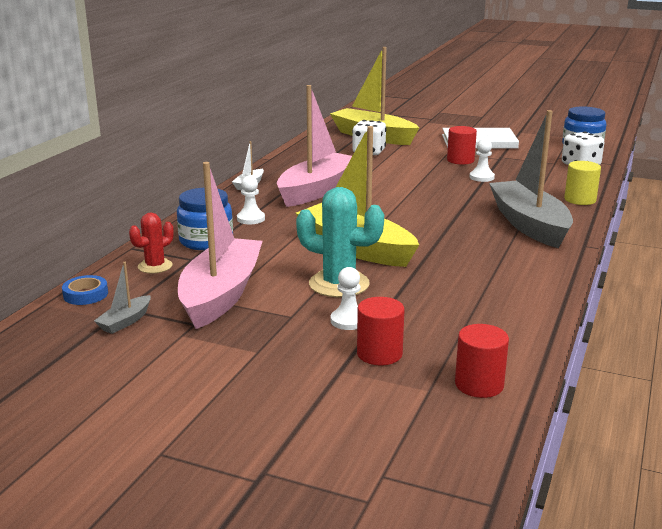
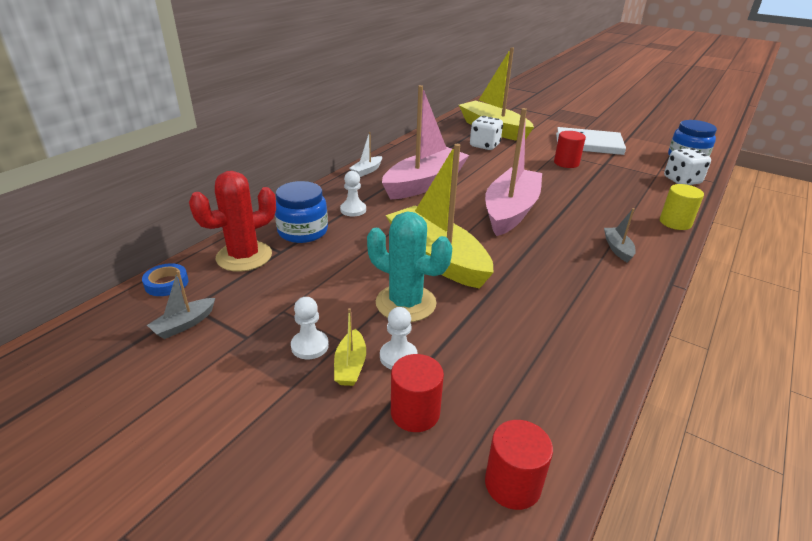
camera: 10 degrees right, 10 degrees up
red cactus [129,212,174,273] -> red cactus [189,171,276,272], size x1.70
pink boat [178,162,263,329] -> pink boat moved to [485,108,542,236]
white pawn [469,139,495,182] -> white pawn moved to [291,297,329,359]
grey boat [489,110,573,248] -> grey boat [604,208,636,263], size x0.41
none -> yellow boat [334,308,366,386]

